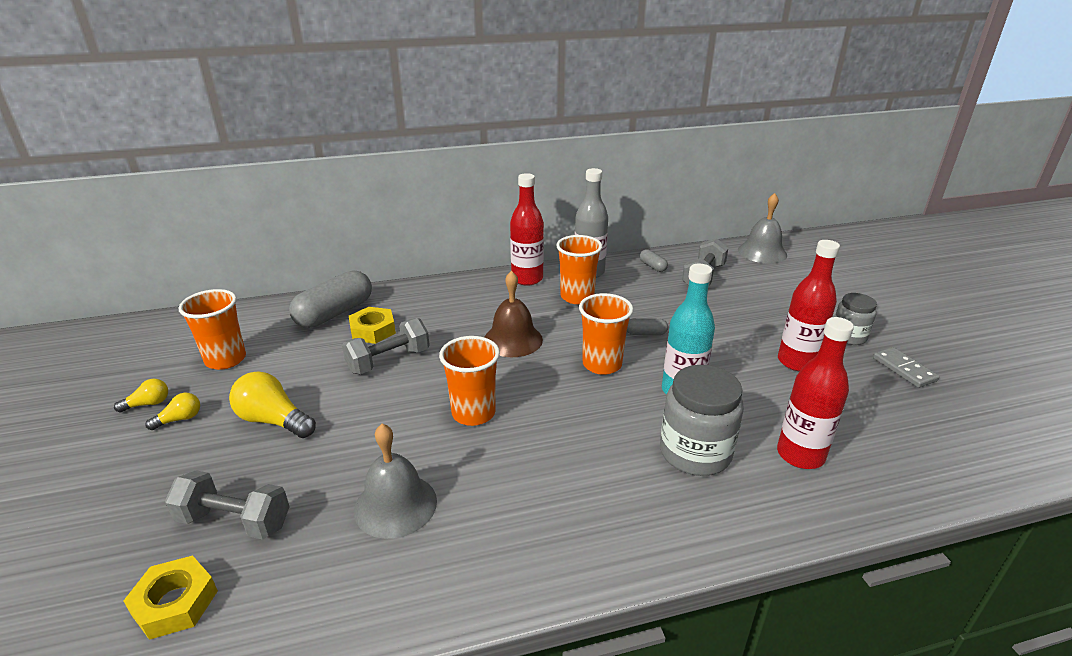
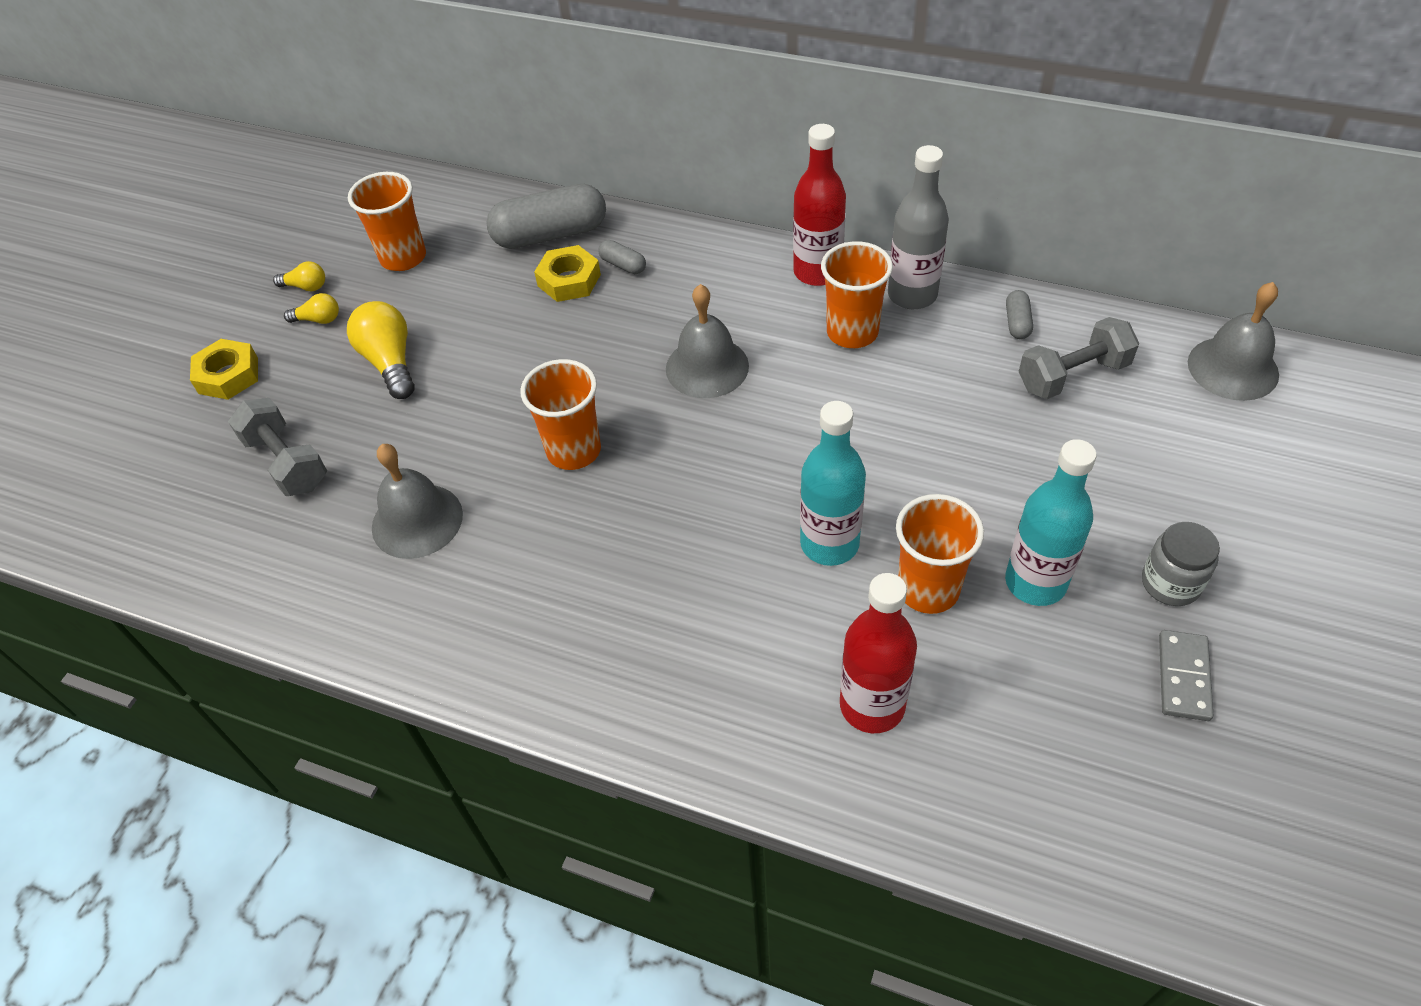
camera: 40 degrees right, 20 degrees up
yellow nut [123,555,218,640] -> yellow nut moved to [190,339,258,400]
grey dumbbell [342,318,430,374] -> none
brown bell [485,271,543,357] -> grey bell [666,284,749,398]
orange cup [579,293,633,375] -> orange cup moved to [896,494,984,614]
grey capsule [627,318,668,335] -> grey capsule moved to [598,240,646,274]
grey jar [660,365,744,476] -> none
red bottle [778,240,840,372] -> turquoise bottle [1005,439,1097,606]

